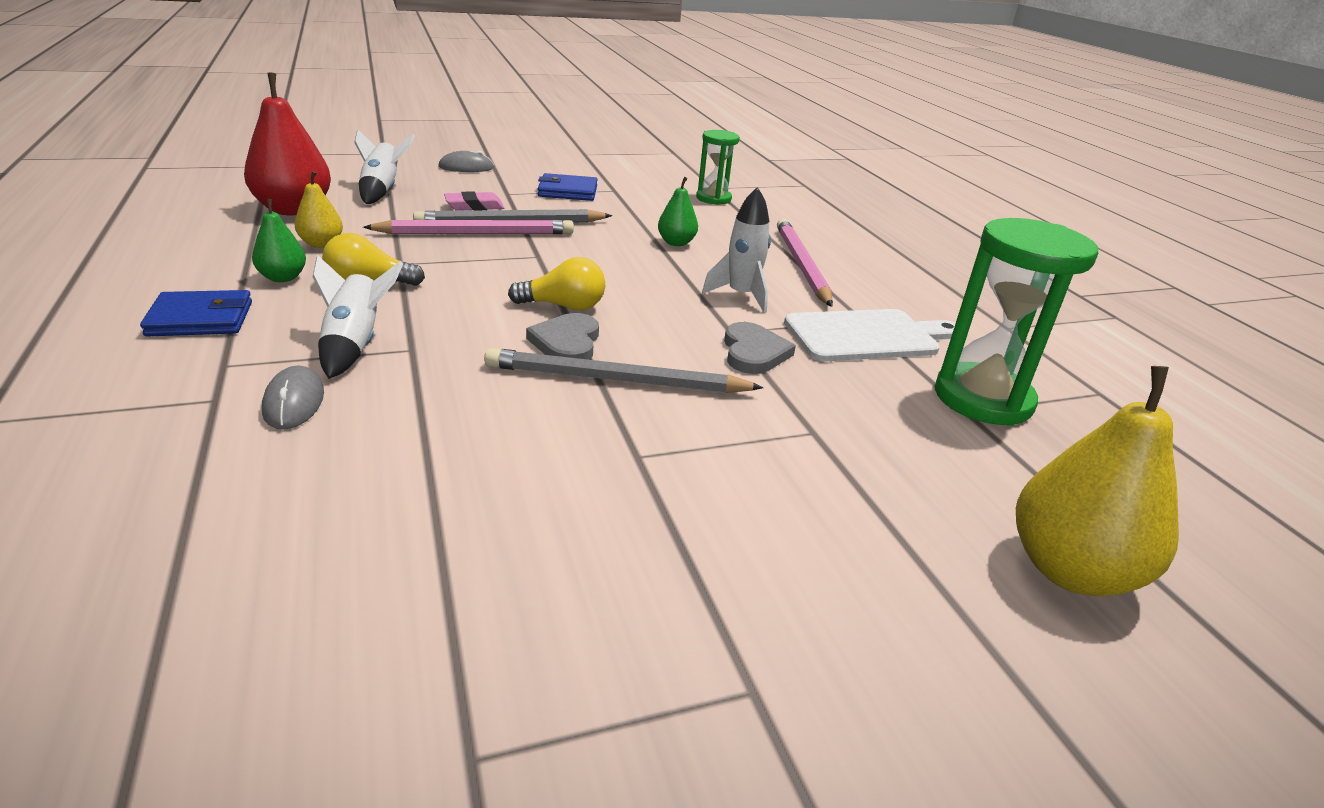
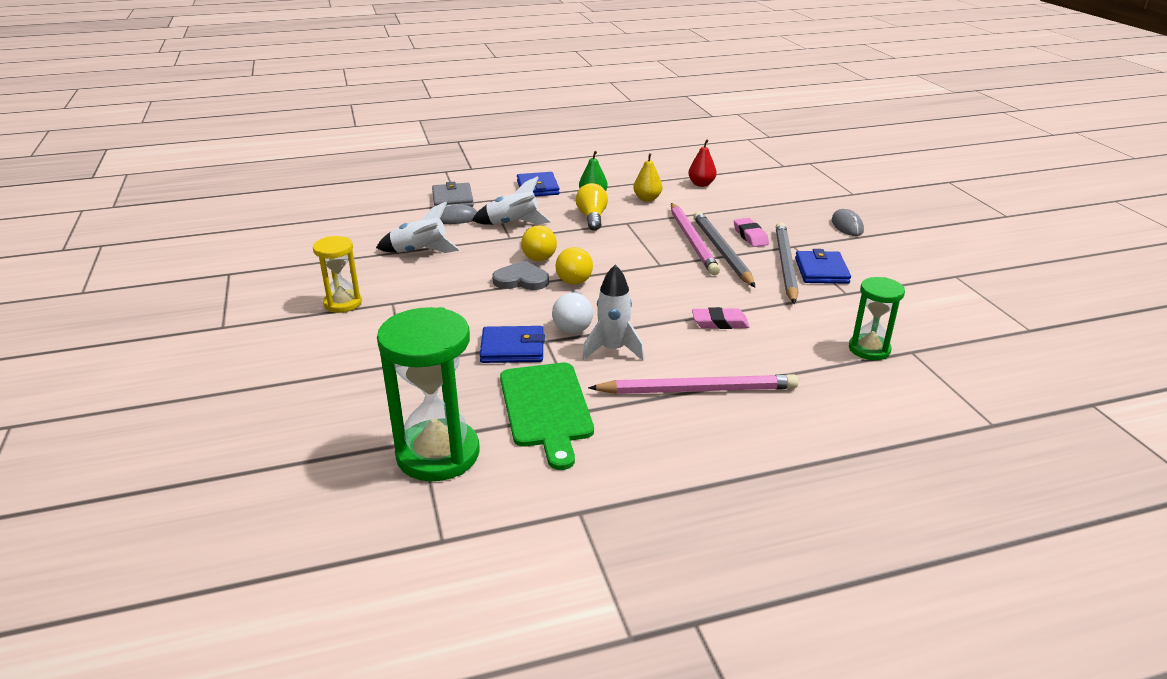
camera: 95 degrees right, 0 degrees up
red pear [244,72,331,215] -> red pear [688,139,717,187], size x0.52
white rocket [354,130,415,204] -> white rocket moved to [376,202,460,253]
grey pencil [484,348,764,393] -> grey pencil moved to [776,222,798,304]
green pear [658,177,698,246] -> pink eraser [692,307,749,329]
grey heart [724,322,796,374] -> blue wallet [480,326,545,363]
white cutting board [784,309,956,362] -> green cutting board [500,363,594,470]
yellow pear [1016,366,1179,596] -> none
none -> yellow hourglass [313,236,362,313]
none -> grey wallet [432,182,474,207]
none -> yellow light bulb [521,225,557,261]
none -> white light bulb [552,291,593,334]

